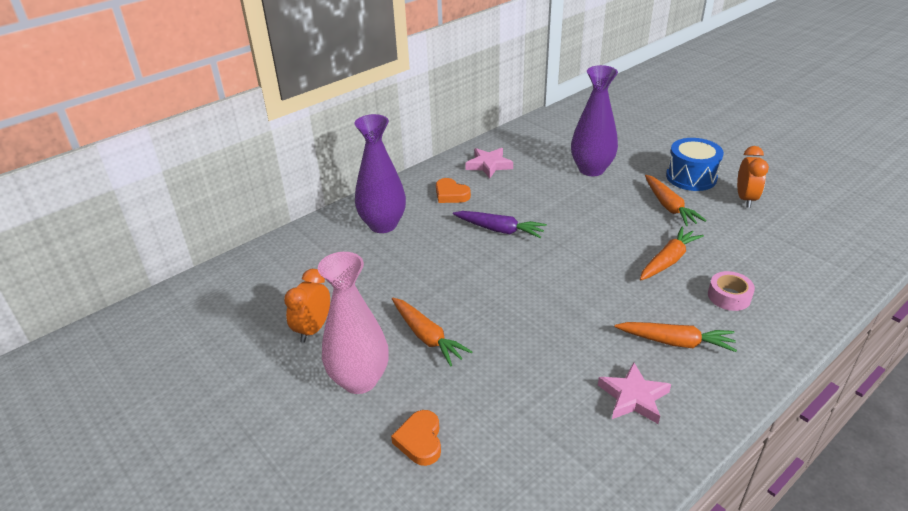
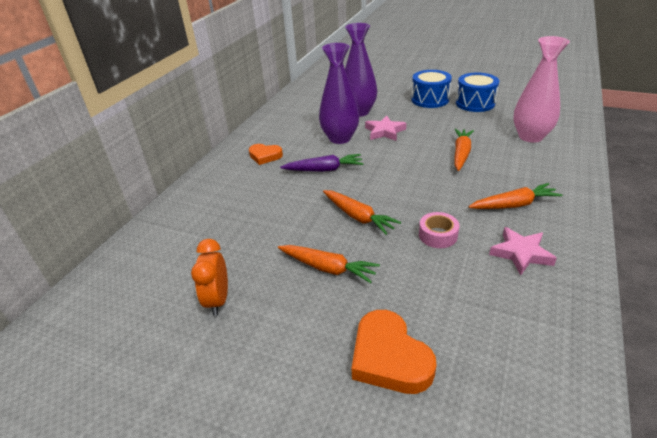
camera: 25 degrees left, 0 degrees up
pink vase [318,252,389,394] -> pink vase moved to [513,36,570,143]
purple vase [355,114,406,233] -> purple vase moved to [319,43,359,144]
orange heart [391,410,441,466] -> orange heart [351,310,437,394], size x1.60
pink star [465,148,513,179] -> pink star moved to [365,116,406,141]
orange carrot [645,175,706,226] -> orange carrot moved to [323,190,401,235]
pink tape [708,271,755,311] -> pink tape moved to [419,212,459,248]
orange clock [737,146,769,208] -> blue drum [456,73,499,112]

